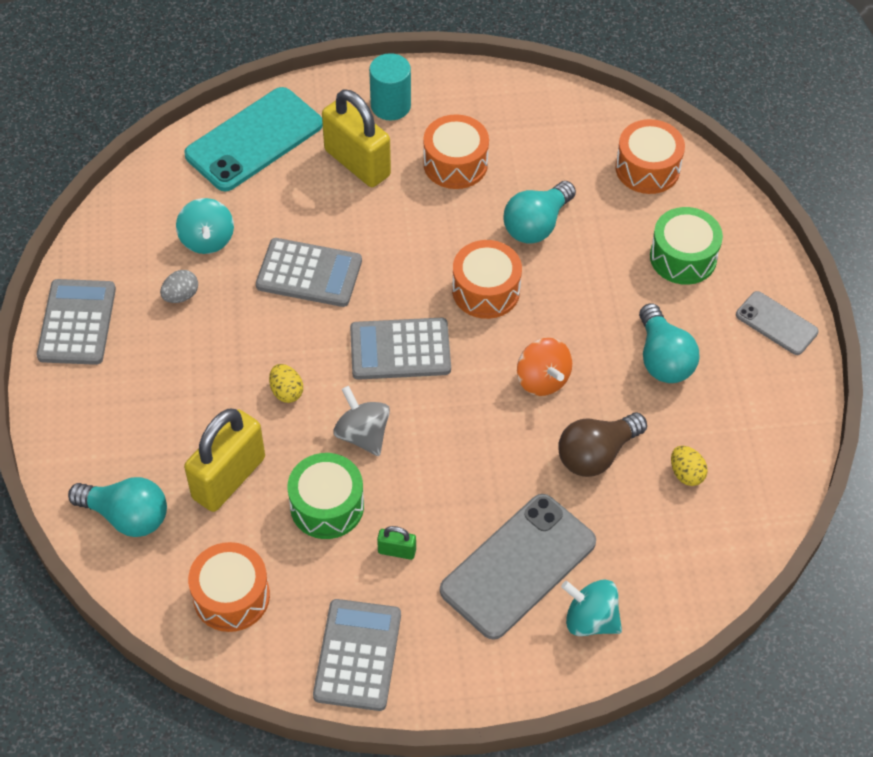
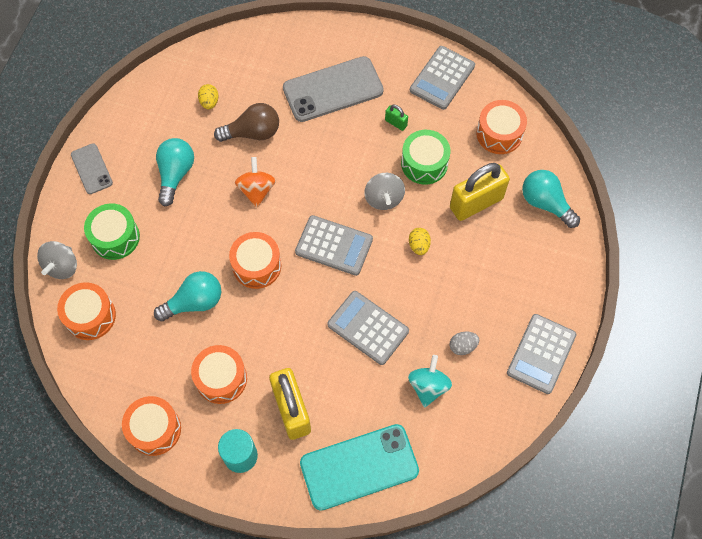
camera: 155 degrees left, 10 degrees up
turquoise spinning top [561,580,622,636] -> none
none -> grey spinning top [37,241,77,279]
none -> orange drum [122,396,181,456]

